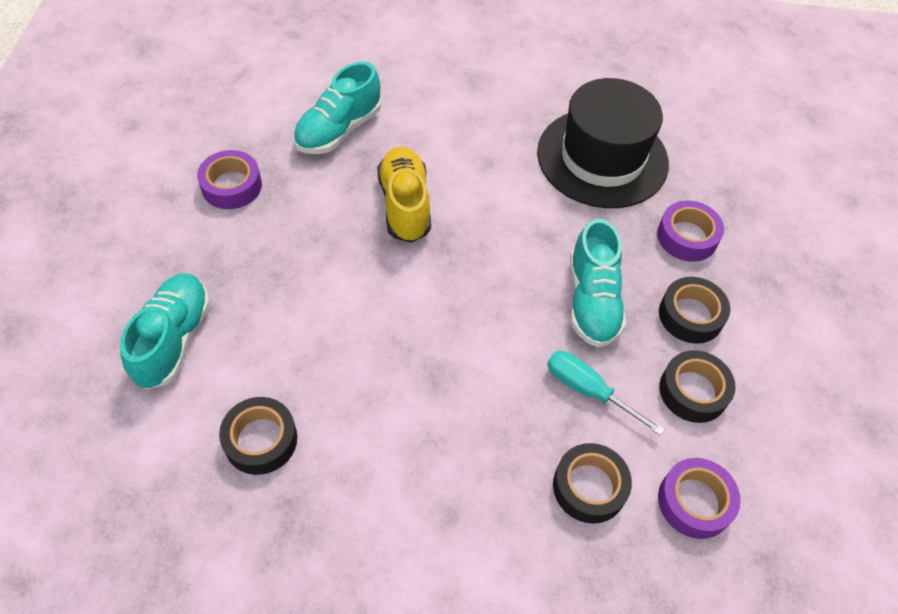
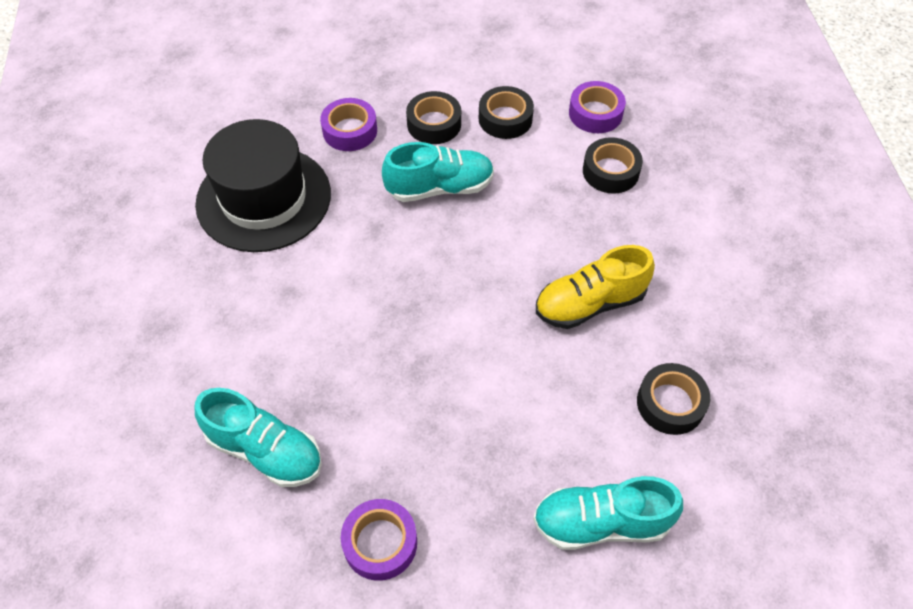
camera: 100 degrees left, 0 degrees up
yellow shoe [377,146,431,243] -> yellow shoe moved to [536,245,655,329]
turquoise screwdriver [547,351,665,436] -> none

